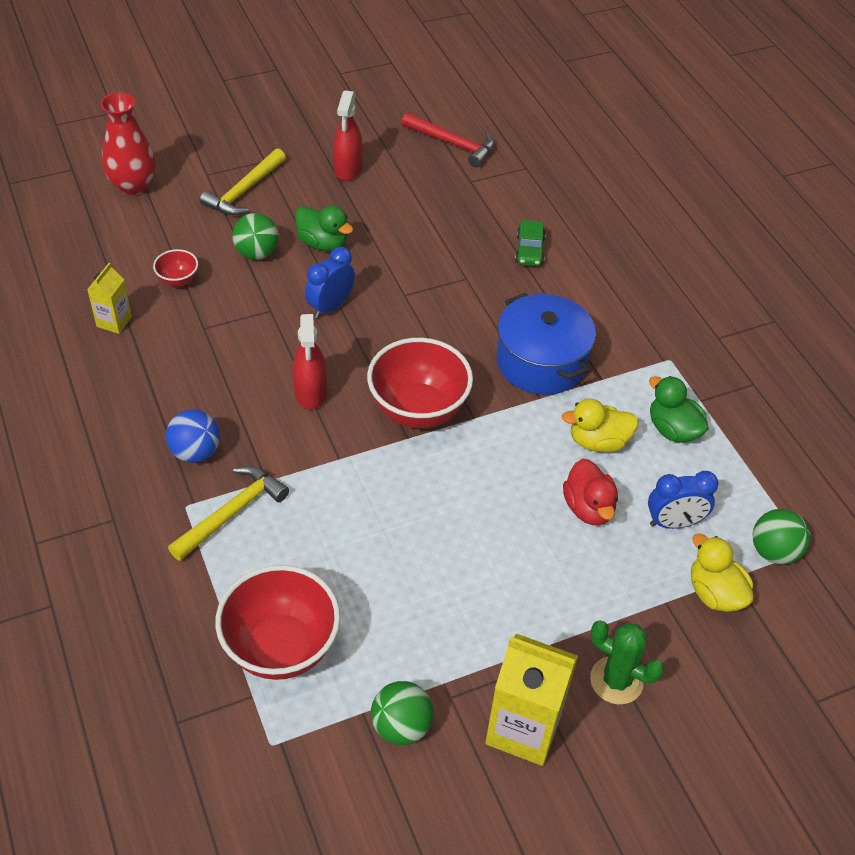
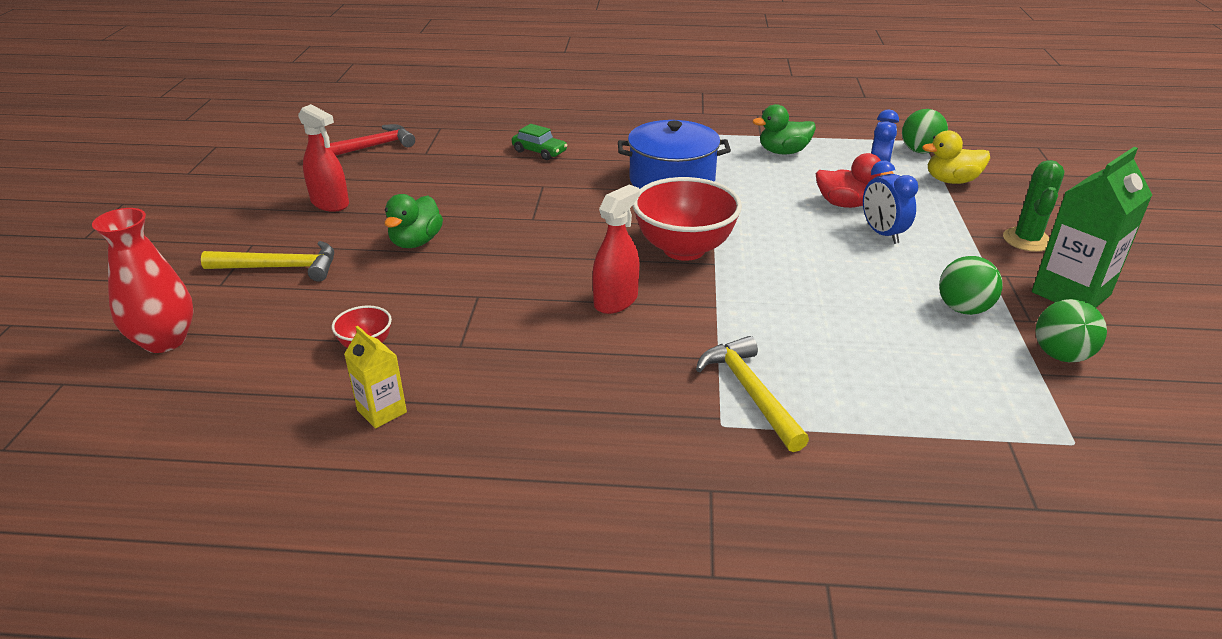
camera: 60 degrees left, 15 degrees down
blue ball [166,410,220,463] -> none
yellow hammer [200,148,286,216] -> yellow hammer turned 60 degrees counterclockwise [201,241,334,282]
red bowl [215,565,340,680] -> none
green ball [232,213,279,260] -> green ball moved to [939,256,1003,315]
red spray bottle [293,314,327,410] -> red spray bottle turned 75 degrees counterclockwise [592,185,640,314]
green duck [295,205,353,251] -> green duck turned 135 degrees clockwise [384,194,443,248]
blue clock [305,247,355,318] -> blue clock moved to [863,161,918,244]
yellow carton [485,633,578,766] -> green carton [1032,147,1152,308]
yellow duck [562,399,639,452] -> none
green cactus [590,620,664,705] -> green cactus turned 45 degrees counterclockwise [1003,160,1064,252]

